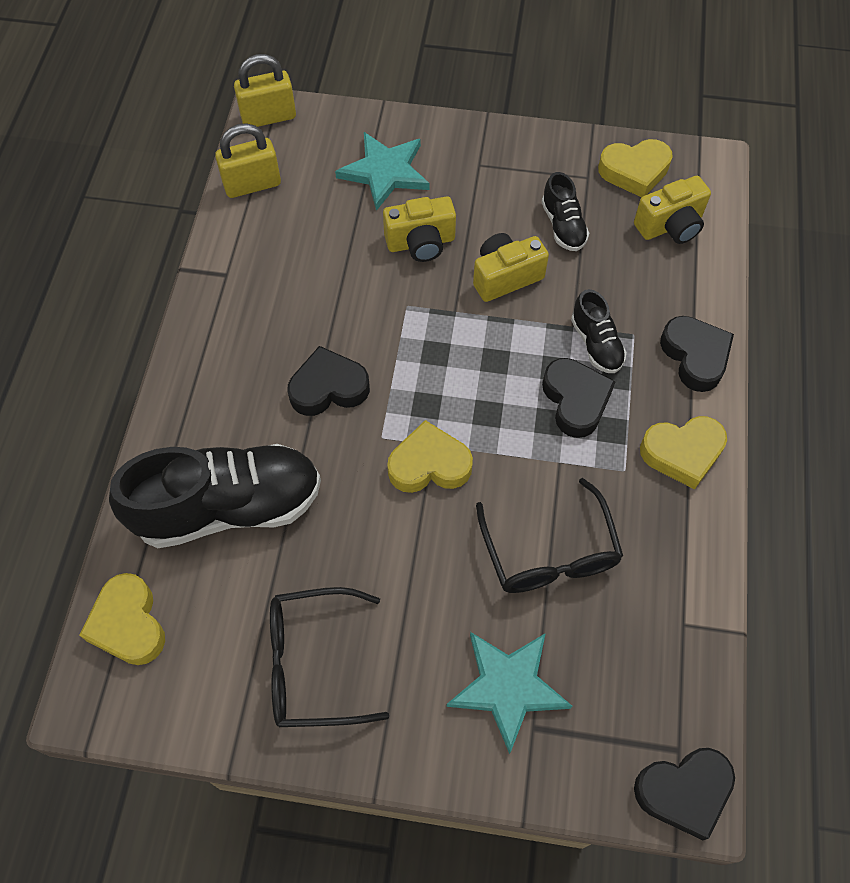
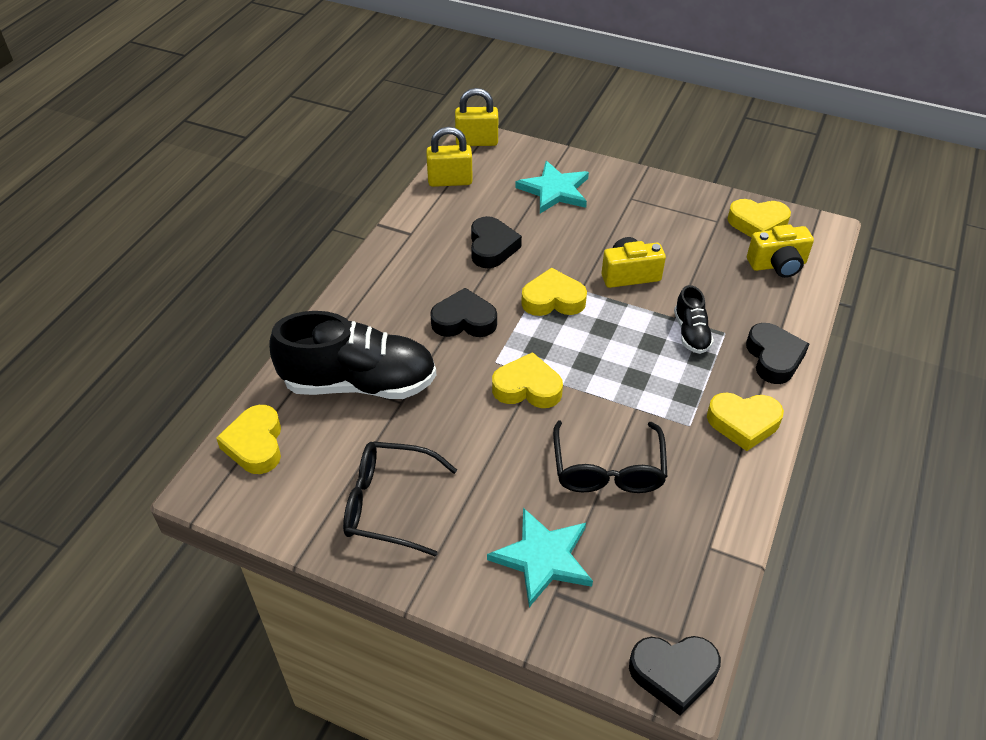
camera: 15 degrees right, 15 degrees down
yellow camera [383,196,456,262] -> none
black shoe [542,172,589,251] -> none
black heart [542,358,616,438] -> black heart moved to [471,216,522,268]
none -> yellow heart [521,268,587,316]

